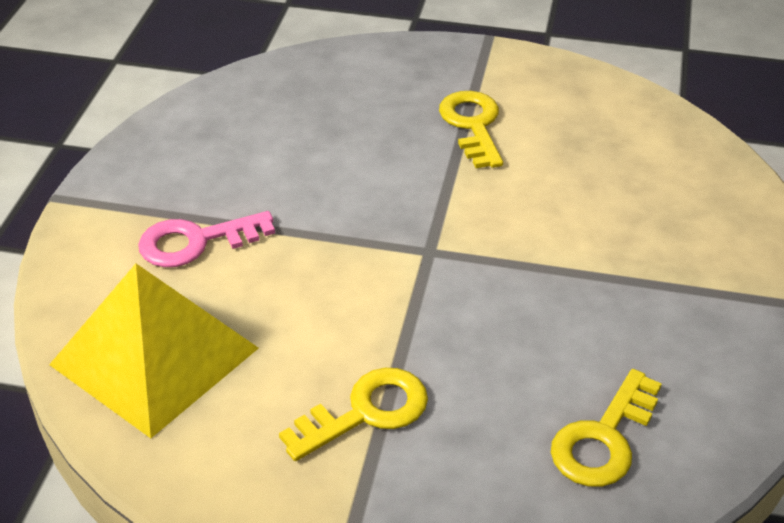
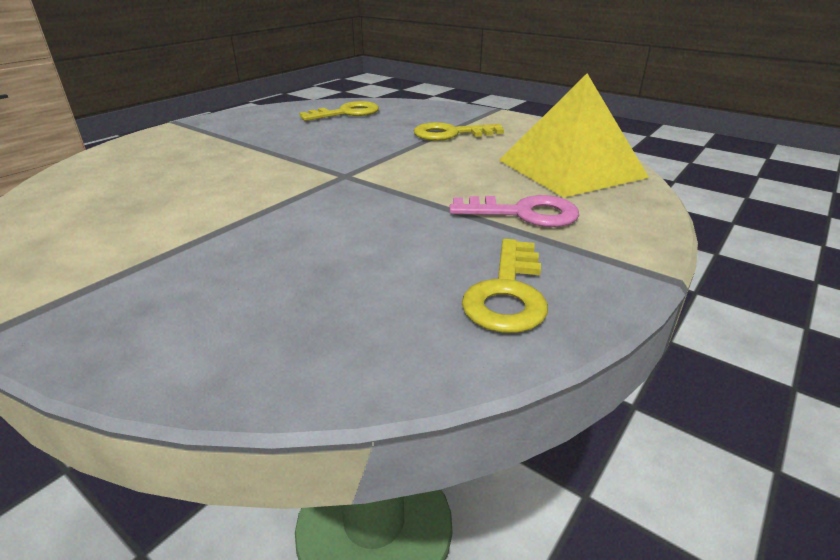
camera: 155 degrees left, 10 degrees down
yellow key [439,91,503,168] -> yellow key moved to [462,239,548,333]

